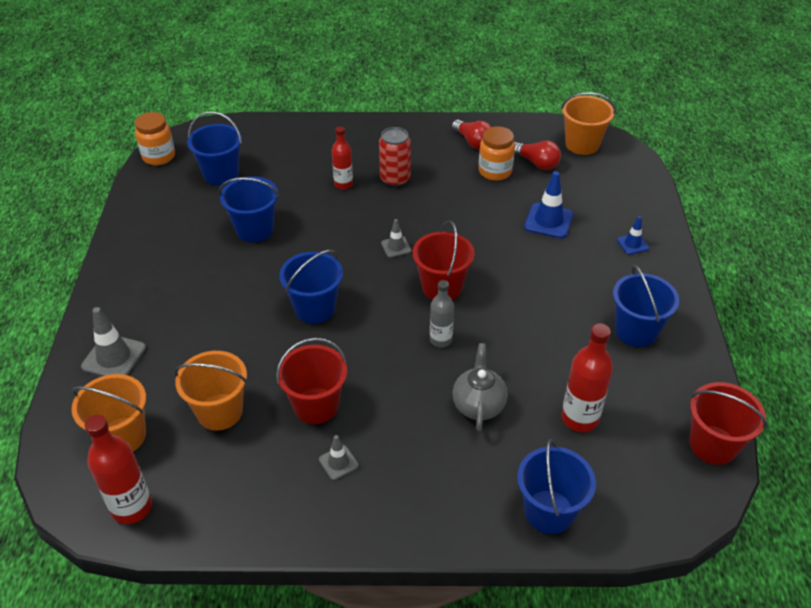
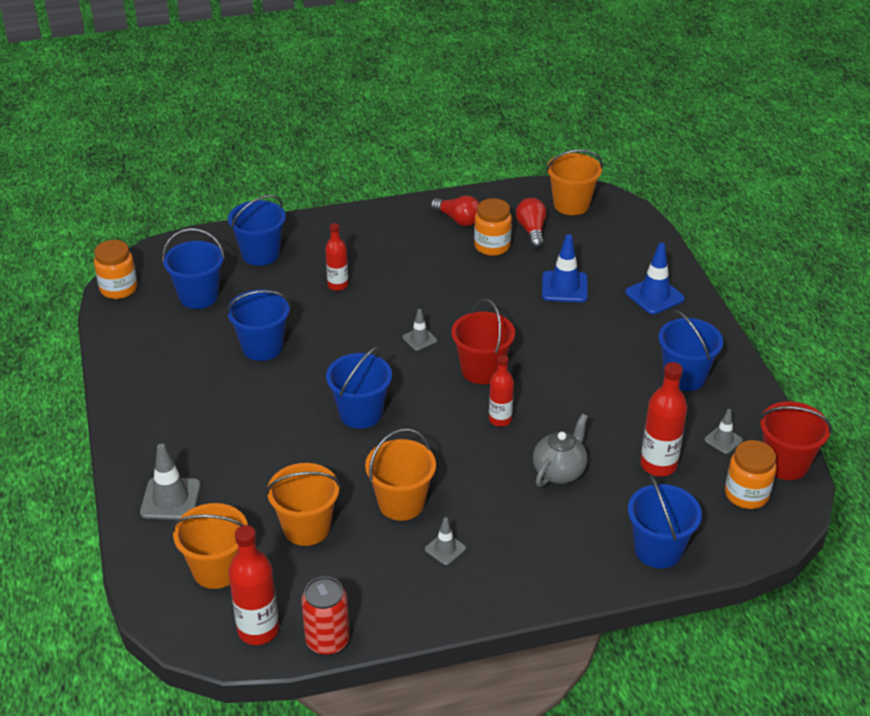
camera: 15 degrees left, 5 degrees down
red bucket [276,338,347,424] -> orange bucket [365,429,436,521]
red can [379,127,411,187] -> red can moved to [301,576,350,655]
grey bottle [430,280,454,347] -> red bottle [489,355,514,427]
grey teapot [452,343,508,431] -> grey teapot turned 45 degrees clockwise [533,414,588,487]
red light bulb [514,141,561,170] -> red light bulb turned 120 degrees counterclockwise [516,198,547,248]
blue traffic cone [617,216,649,255] -> blue traffic cone [625,243,685,314], size x1.74
none -> blue bucket [228,195,286,266]
none -> grey traffic cone [704,409,743,454]
none -> orange jar [725,440,776,509]

